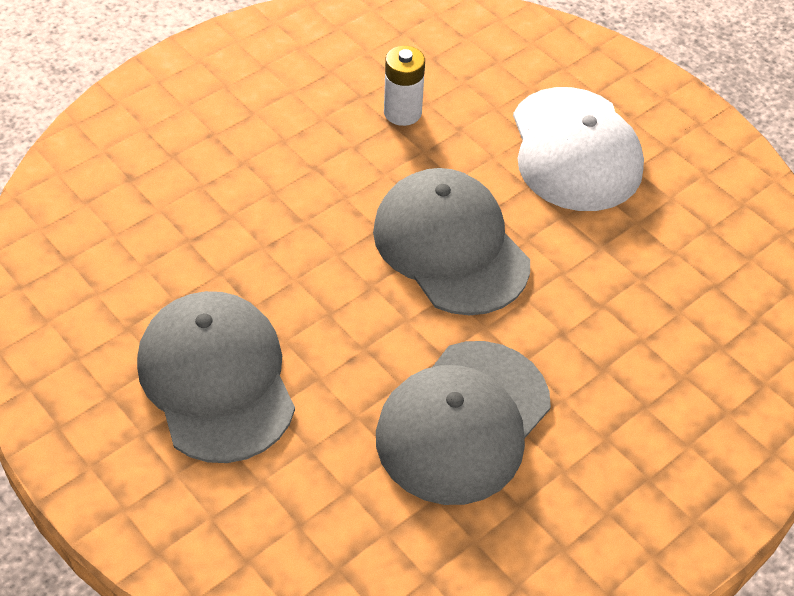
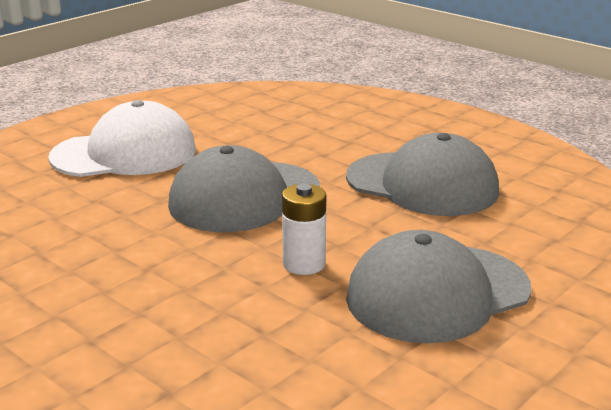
camera: 95 degrees left, 25 degrees down
white battery [384,46,425,126] -> white battery moved to [282,184,326,275]

